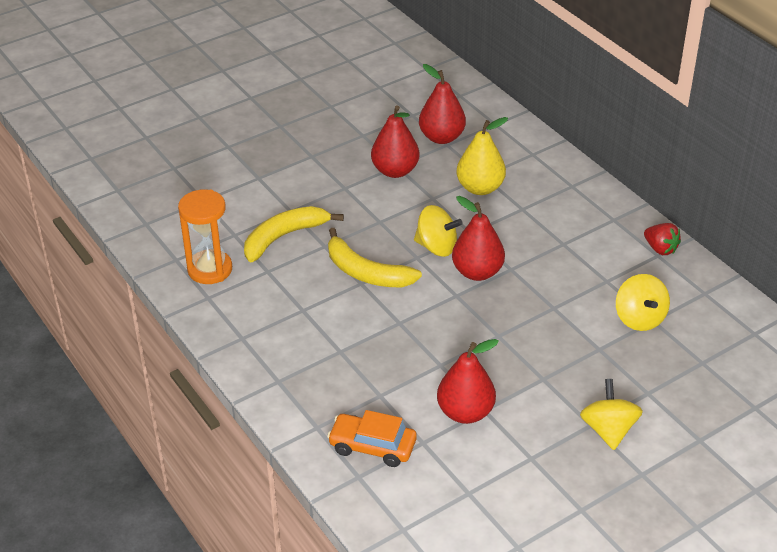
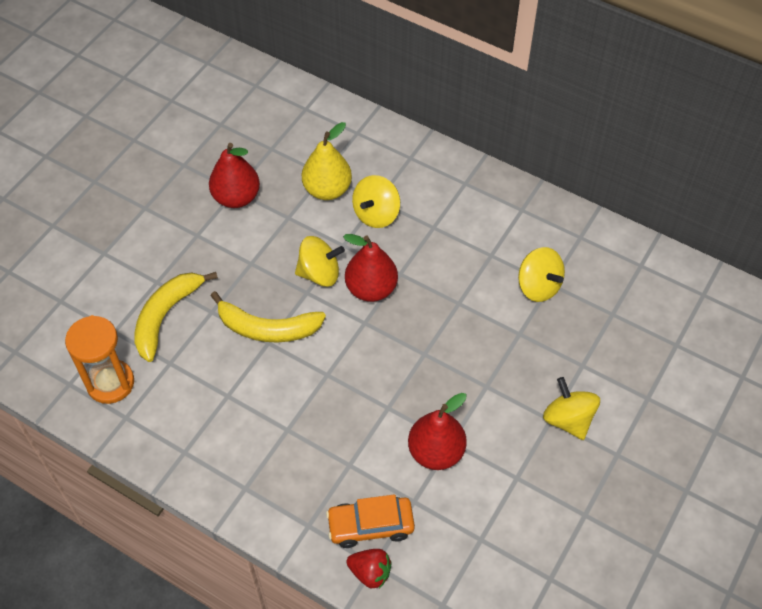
camera: 25 degrees left, 15 degrees up
red pear [419,64,466,144] -> none
red strawberry [644,223,681,255] -> red strawberry moved to [346,549,392,588]
none -> yellow spinning top [352,175,400,228]

